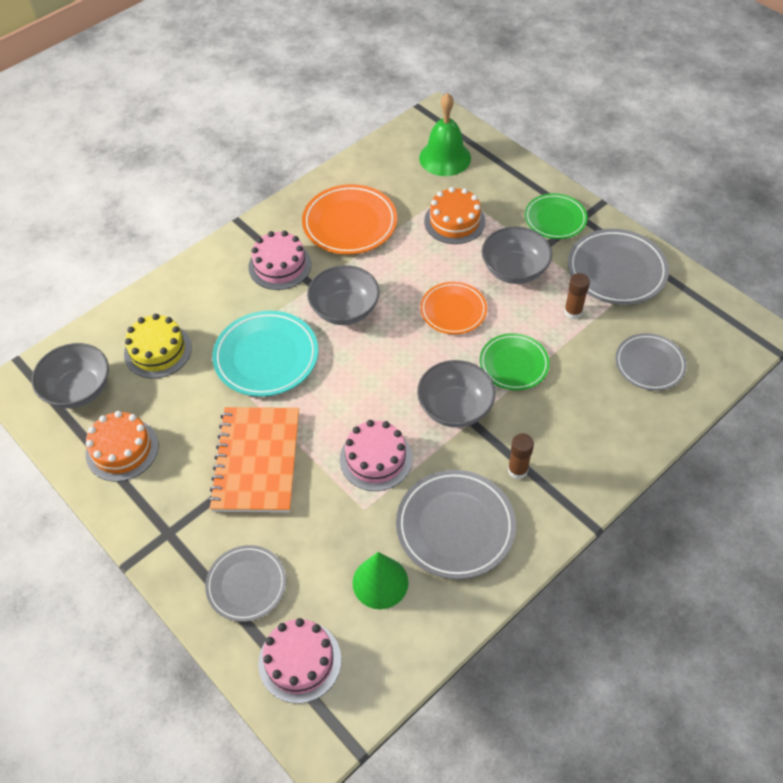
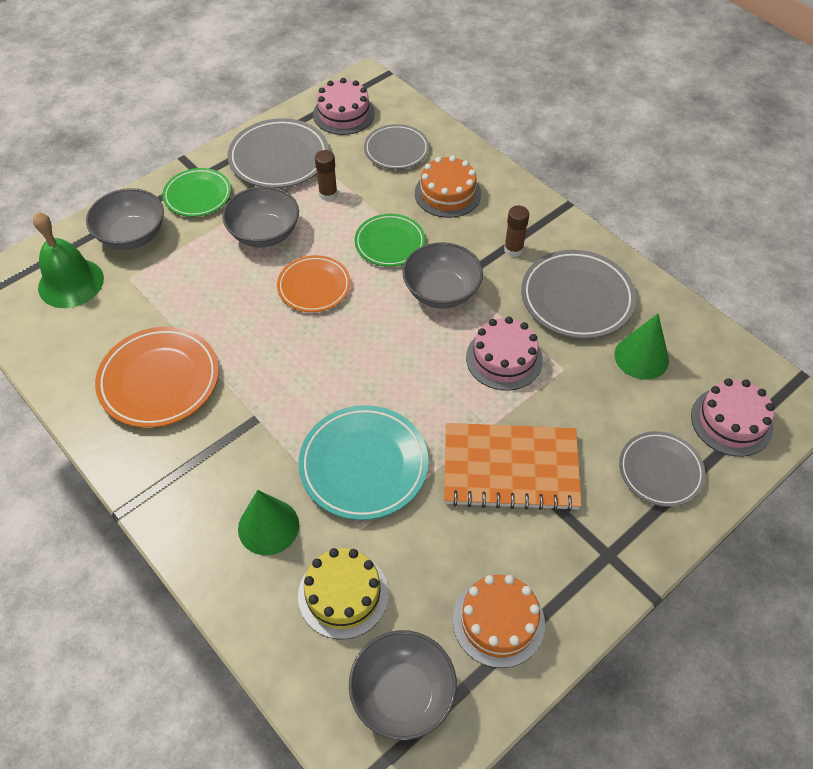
camera: 90 degrees left, 0 degrees up
pink cake [248,231,311,290] -> pink cake moved to [313,78,375,135]
grey bowl [307,265,380,325] -> grey bowl moved to [86,188,164,250]
orange cake [424,187,486,244] -> orange cake moved to [415,156,481,218]
none -> green cone [238,490,299,555]

